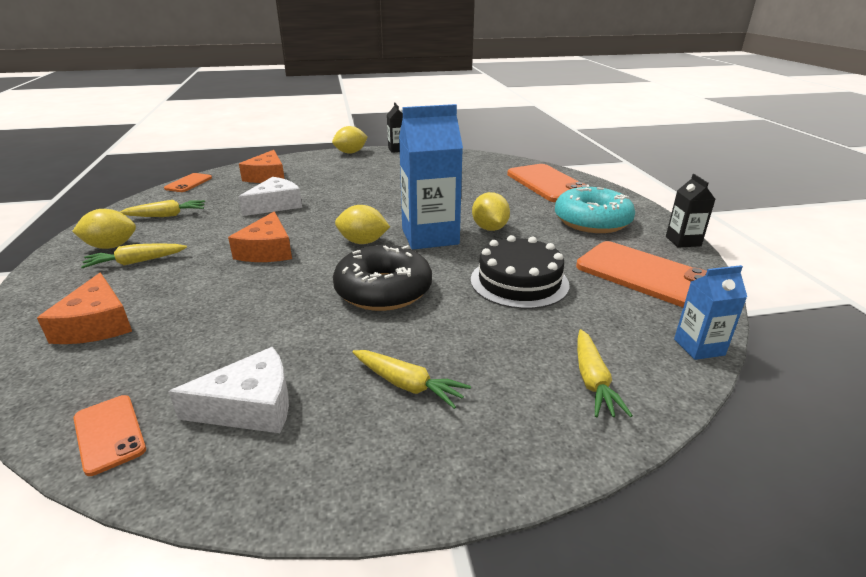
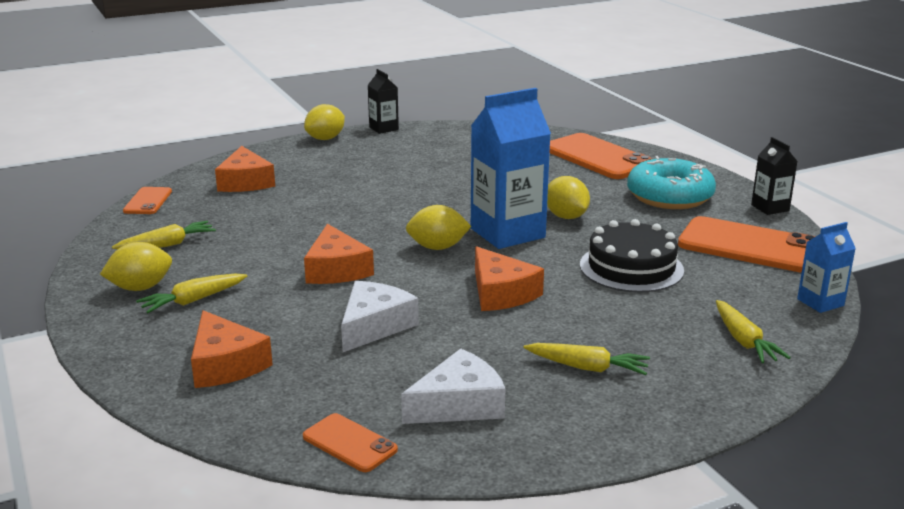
camera: 15 degrees left, 5 degrees down
white cheese [239,177,302,216] -> white cheese moved to [341,281,419,352]
black donut [333,245,432,311] -> orange cheese [475,246,544,311]

